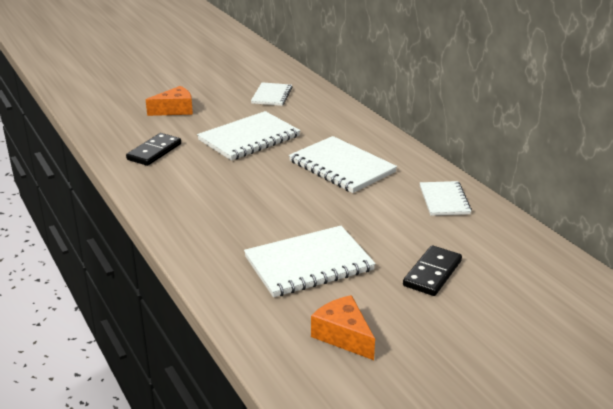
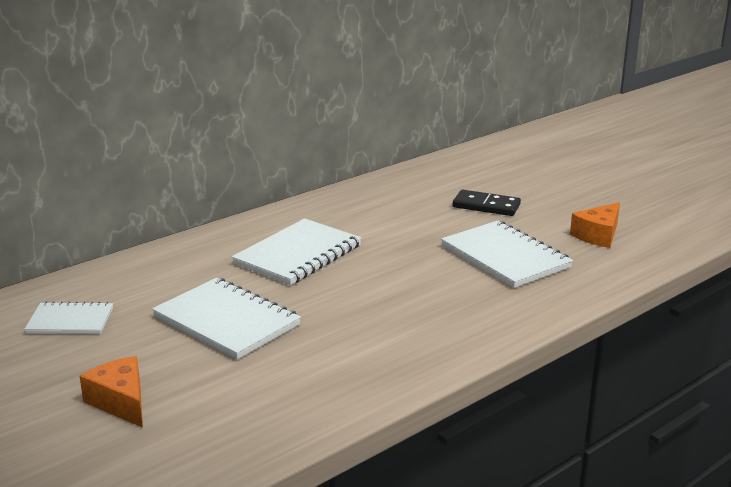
camera: 100 degrees left, 5 degrees down
black domino [126,133,181,166] -> none
white notebook [420,181,472,216] -> none

